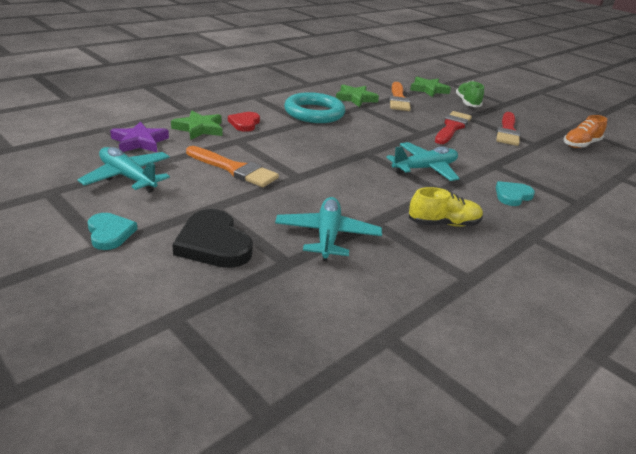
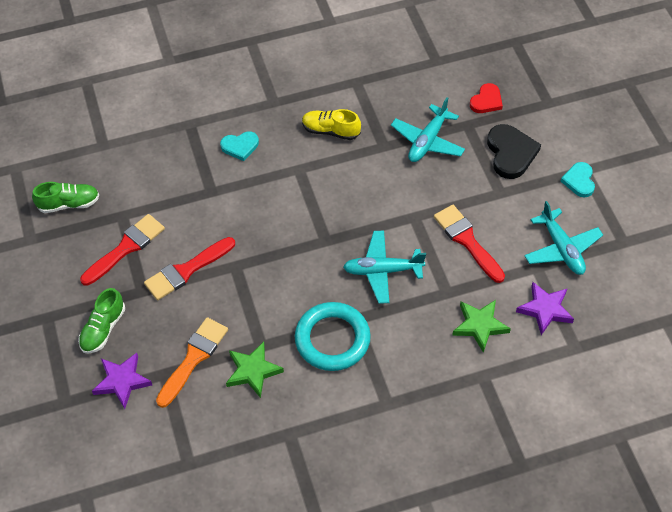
camera: 150 degrees left, 25 degrees up
orange brush [186,146,279,187] -> red brush [434,205,505,283]
red heart [228,112,260,132] -> red heart moved to [470,83,503,113]
turquoise plane [386,142,460,181] -> turquoise plane moved to [343,231,426,304]
green star [410,77,451,97] -> purple star [92,353,152,409]
orange shoe [564,115,607,148] -> green shoe [32,182,99,213]

